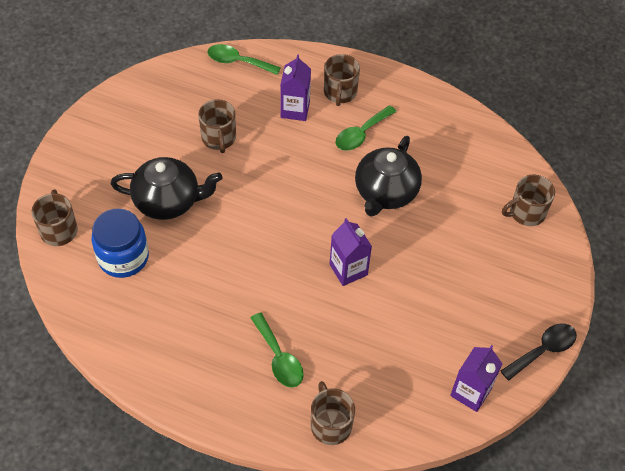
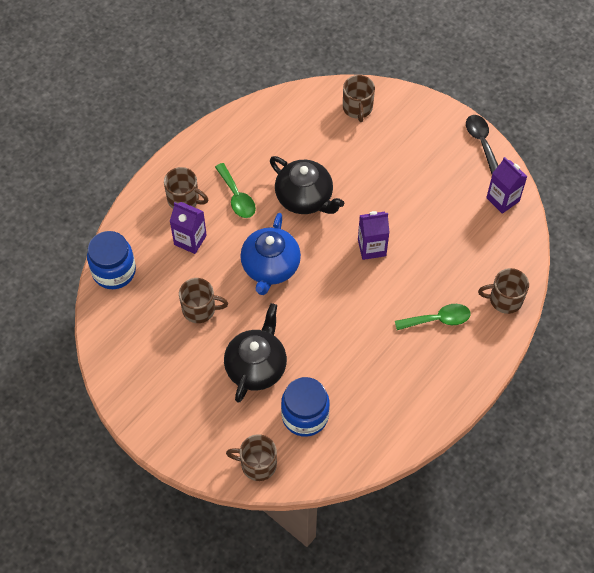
camera: 70 degrees left, 5 degrees up
green spoon [207,44,281,75] -> blue jar [87,231,136,289]
none -> blue teapot [240,213,301,295]

